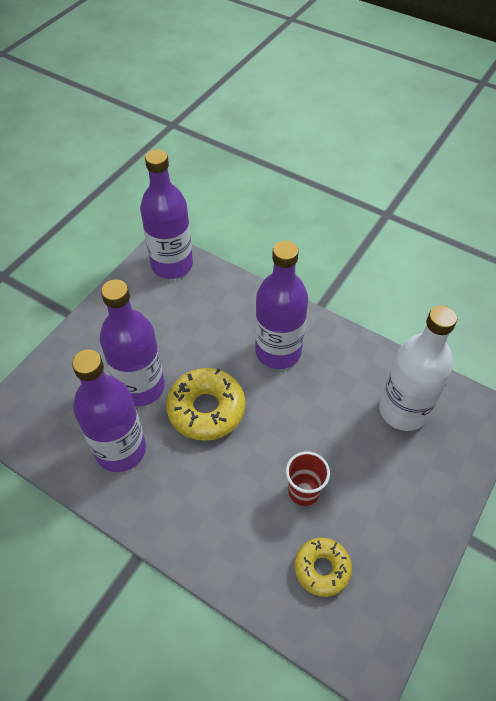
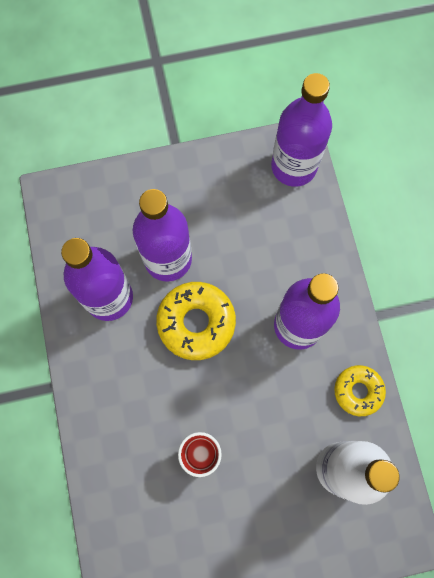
camera: 45 degrees right, 20 degrees up
yellow donut [294,538,352,597] -> yellow donut moved to [334,365,386,416]

